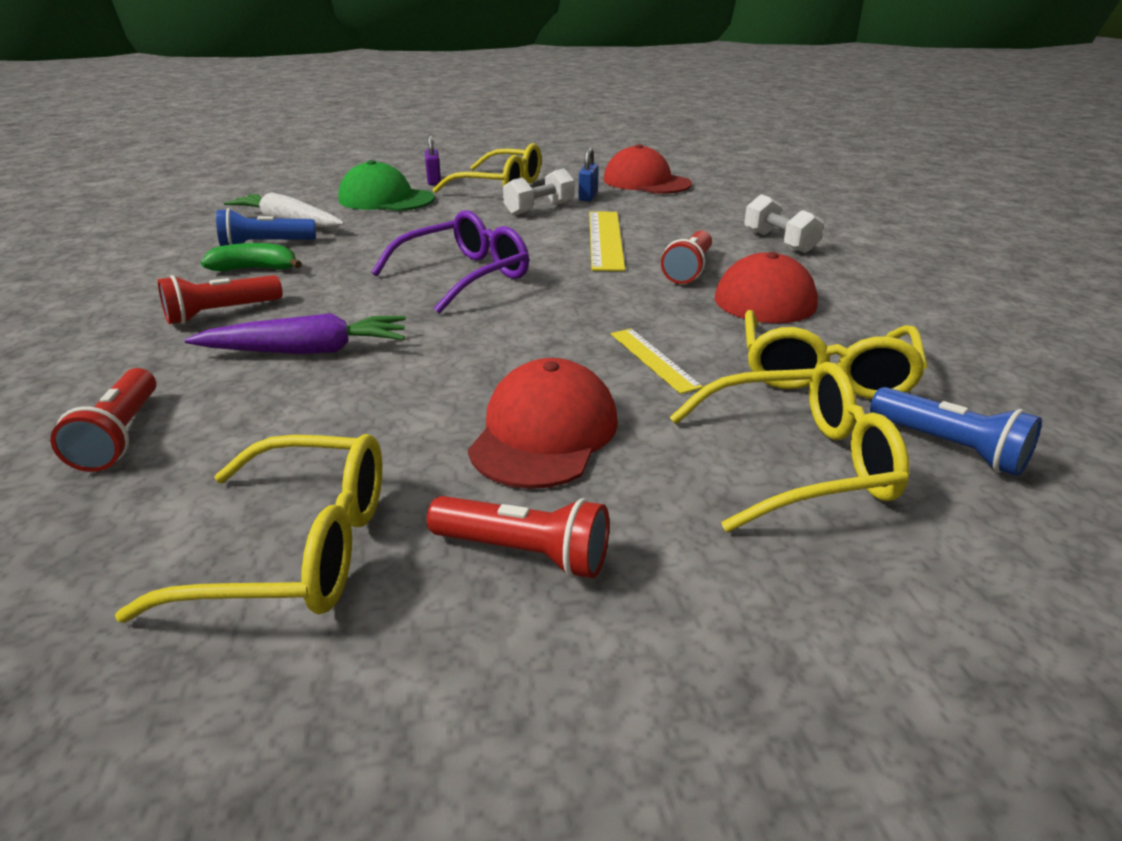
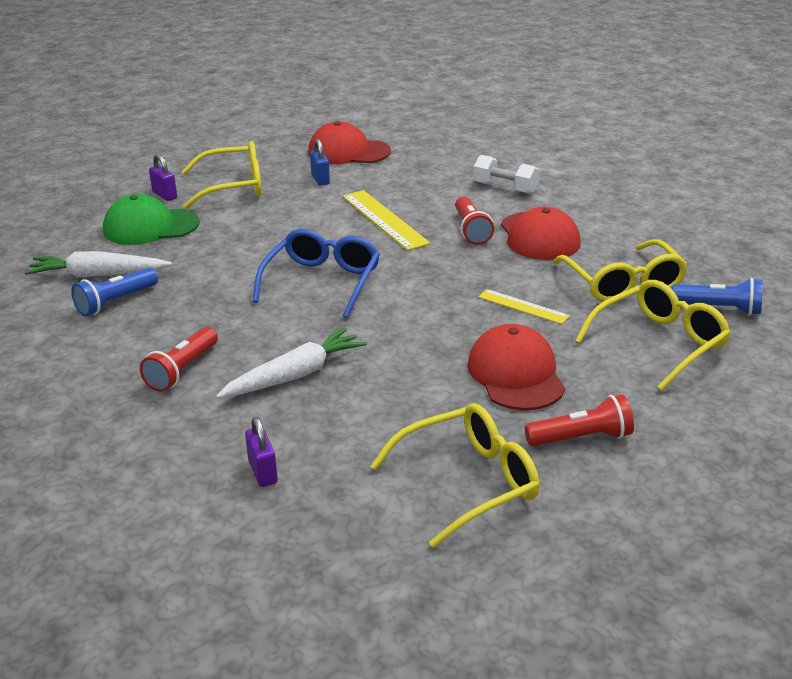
camera: 30 degrees left, 0 degrees up
red flashlight [50,368,156,472] -> purple padlock [245,417,278,487]
purple carrot [184,313,406,354] -> white carrot [216,328,367,399]
green banana [201,243,302,272] -> none
purple glasses [371,210,529,314] -> blue glasses [252,229,380,318]
white dumbbell [503,168,575,215] -> none

